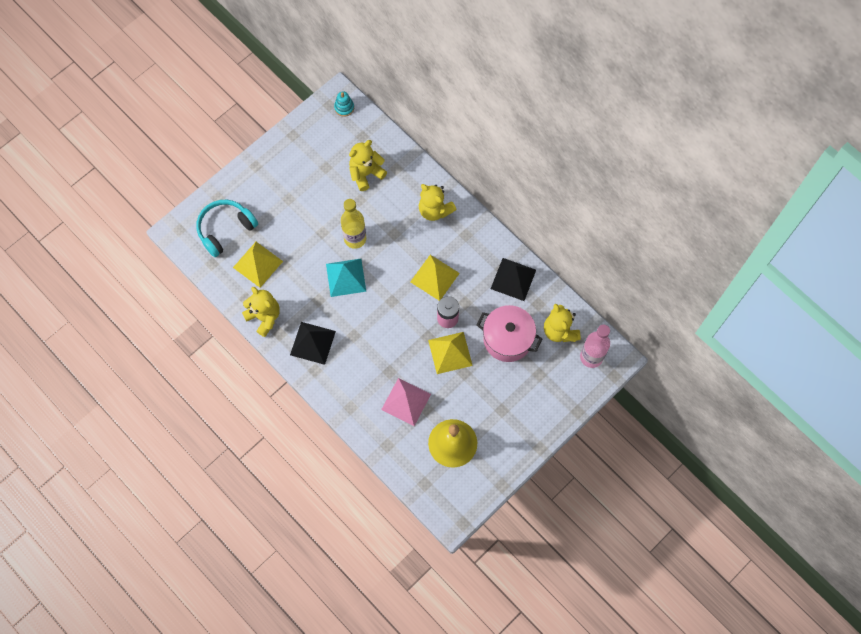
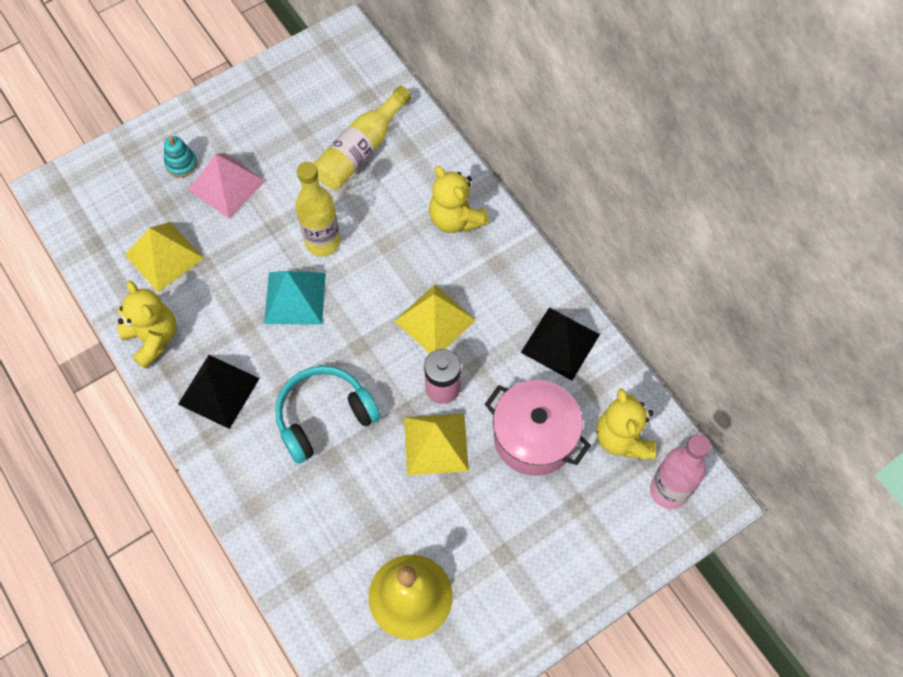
camera: 10 degrees right, 5 degrees down
turquoise headphones [196,200,258,257] -> turquoise headphones moved to [275,366,380,464]
turquoise stacking toy [334,92,354,117] -> turquoise stacking toy moved to [164,136,197,178]
yellow teddy bear [349,140,387,191] -> yellow bottle [314,86,411,189]
pink pyramid [381,378,431,426] -> pink pyramid moved to [188,153,265,218]

